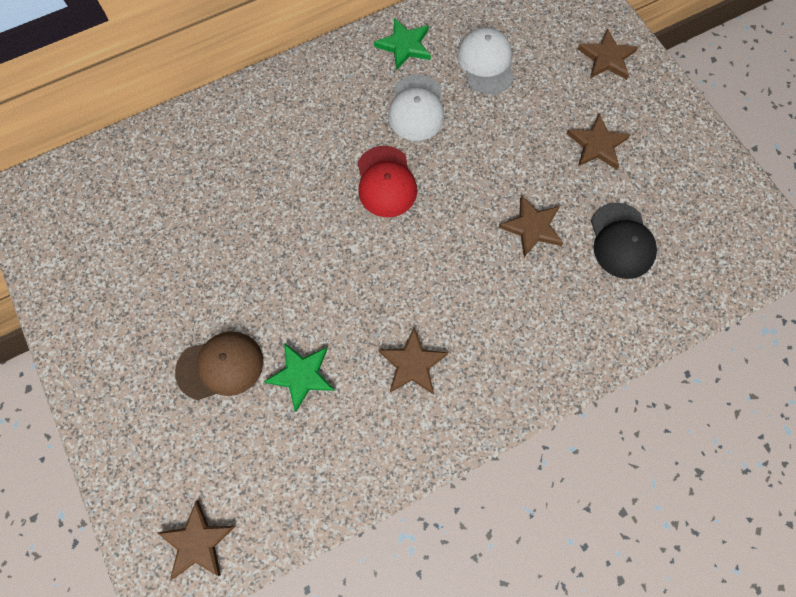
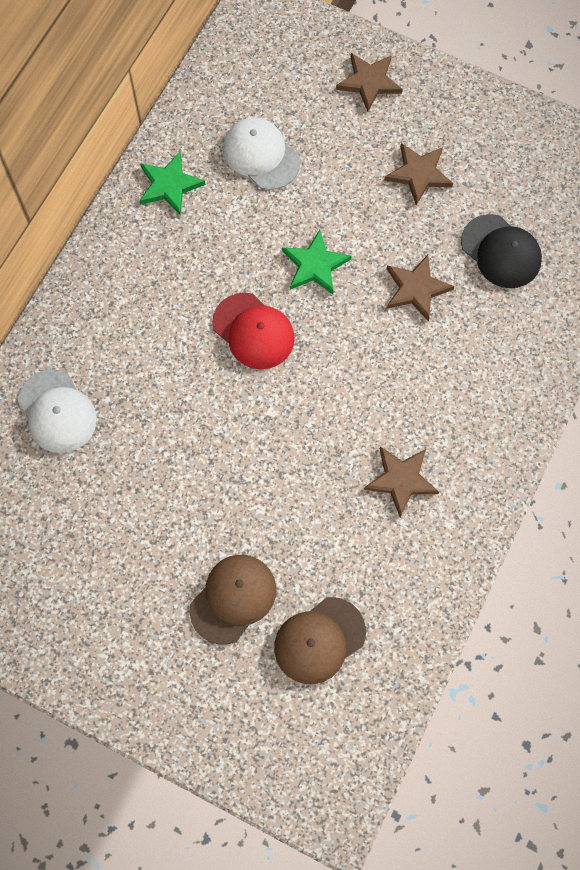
camera: 35 degrees left, 0 degrees up
brown star [158,500,235,580] -> none
green star [264,343,335,412] -> green star moved to [282,230,351,294]
white cap [388,74,445,141] -> white cap moved to [18,369,97,453]
none -> brown cap [274,597,366,684]

